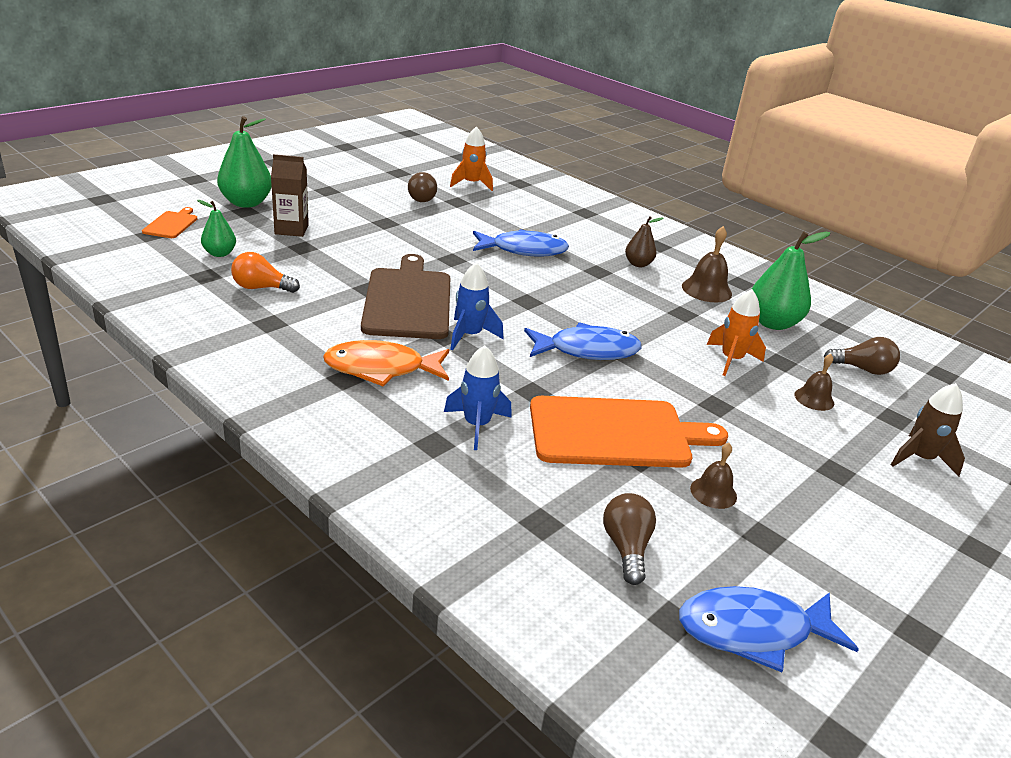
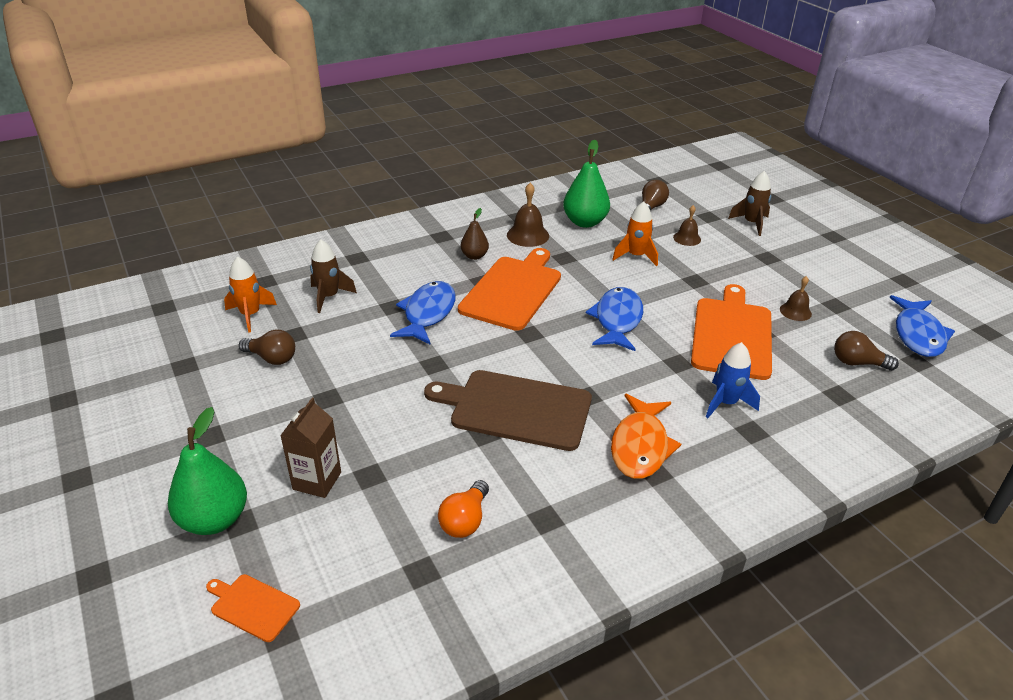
camera: 70 degrees left, 5 degrees up
green pear [197,200,236,257] -> none
blue rocket [450,263,503,350] -> none
none -> brown rocket [310,240,357,313]
none -> orange cutting board [458,248,561,331]

